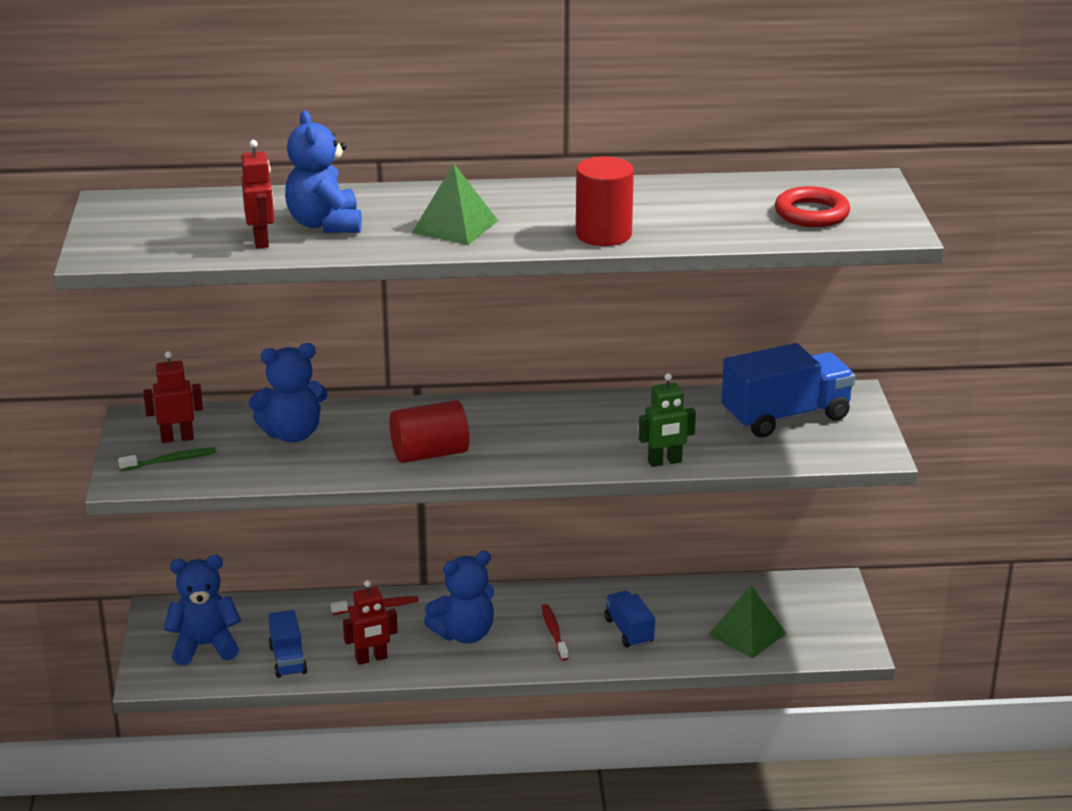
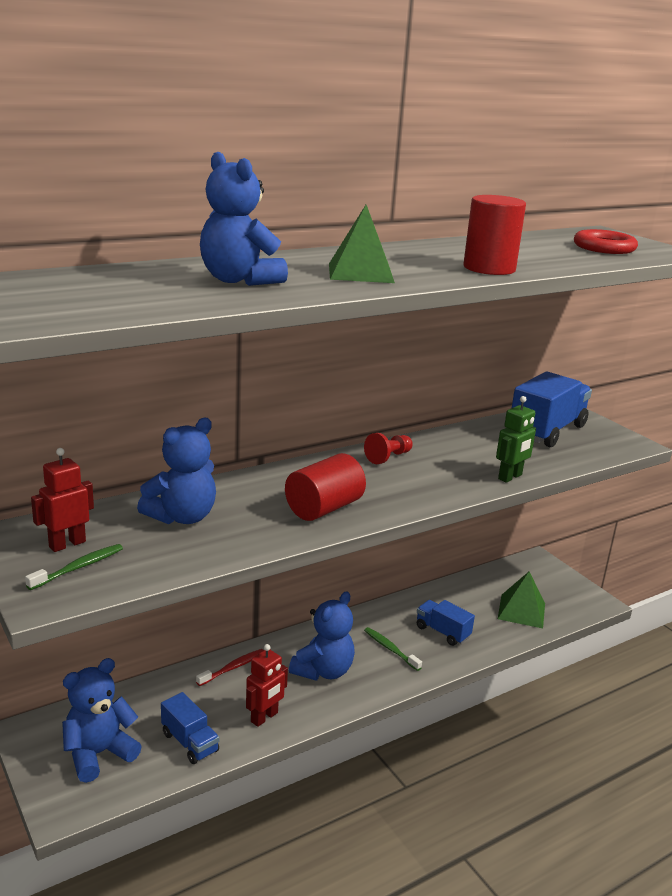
camera: 30 degrees left, 5 degrees down
red robot [241,140,274,248] -> none
red toothbrush [541,604,568,661] -> green toothbrush [364,627,422,671]
none -> red pawn [364,433,413,464]

